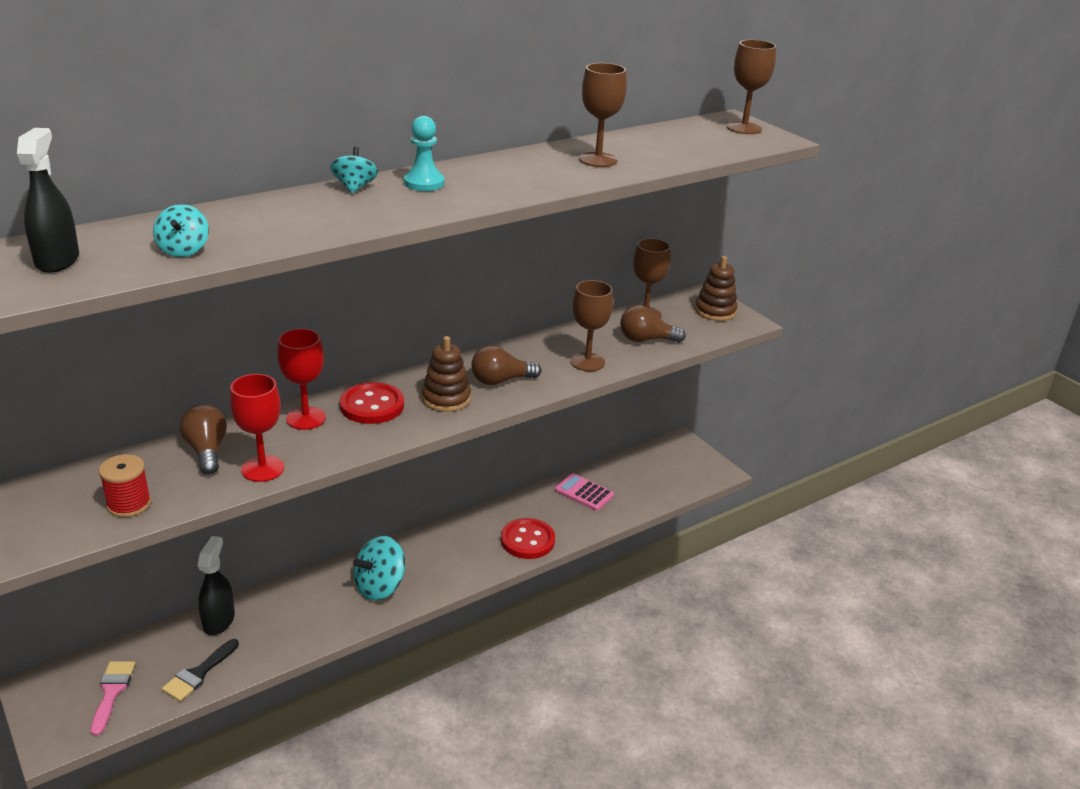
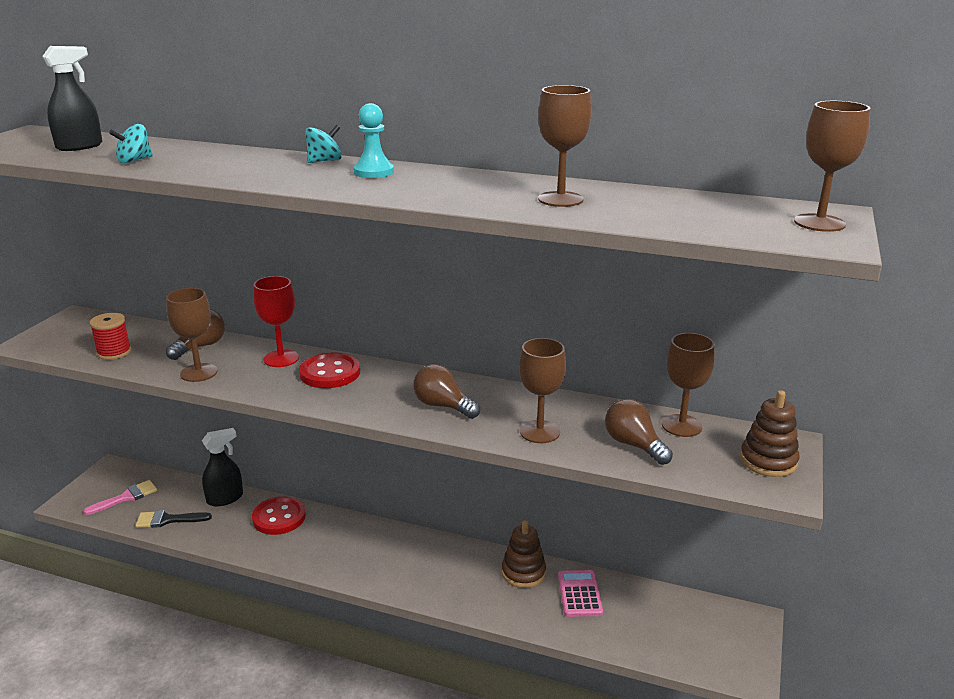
camera: 55 degrees right, 5 degrees down
red goblet [230,374,284,482] -> brown goblet [166,288,217,382]
turquoise spinning top [353,536,405,601] -> none
brown stacking toy [422,336,471,412] -> brown stacking toy moved to [502,520,546,588]
red button [501,518,555,559] -> red button moved to [252,496,306,535]

